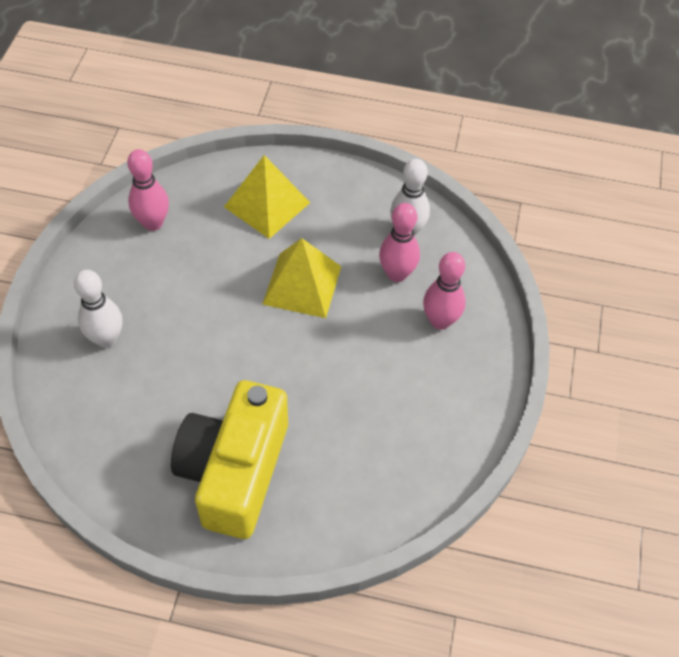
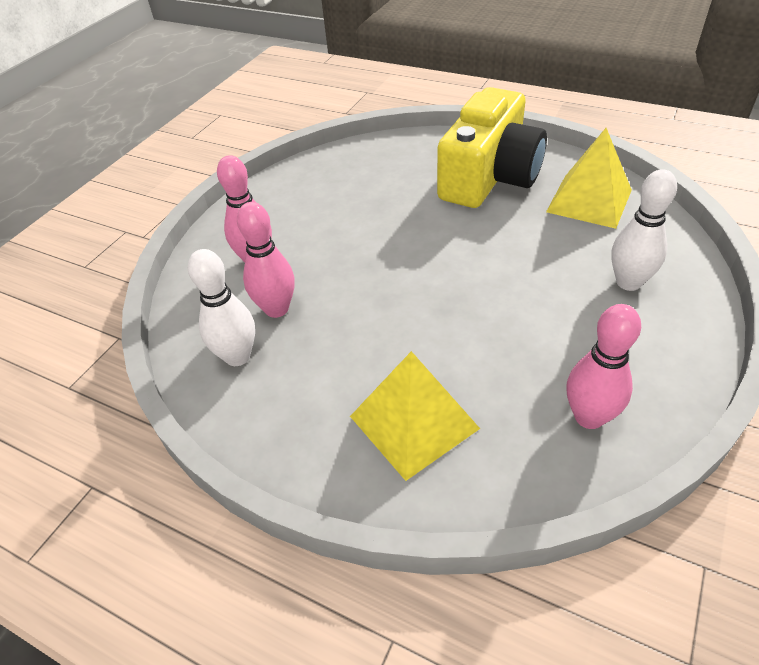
camera: 160 degrees left, 10 degrees down
yellow pyramid [262,238,341,318] -> yellow pyramid moved to [546,128,632,229]

